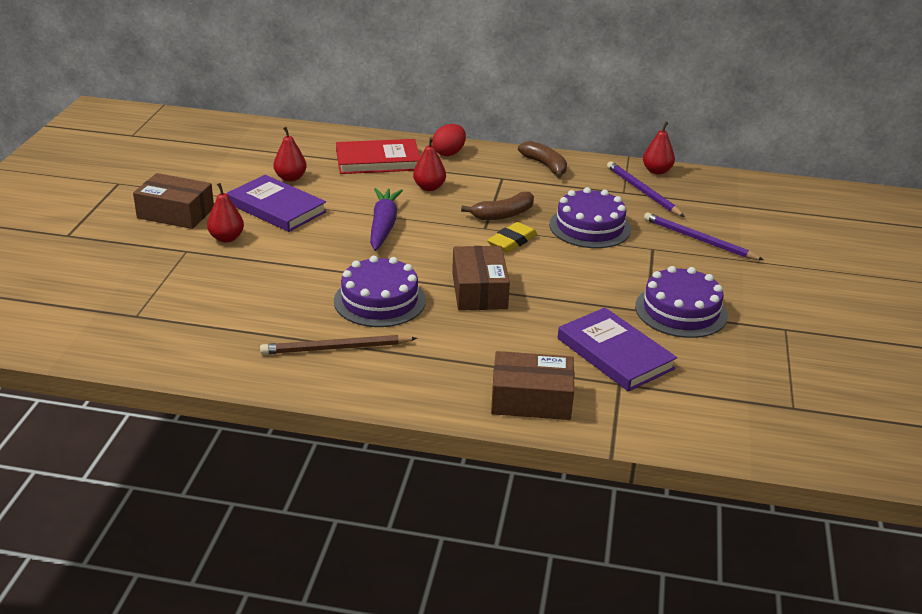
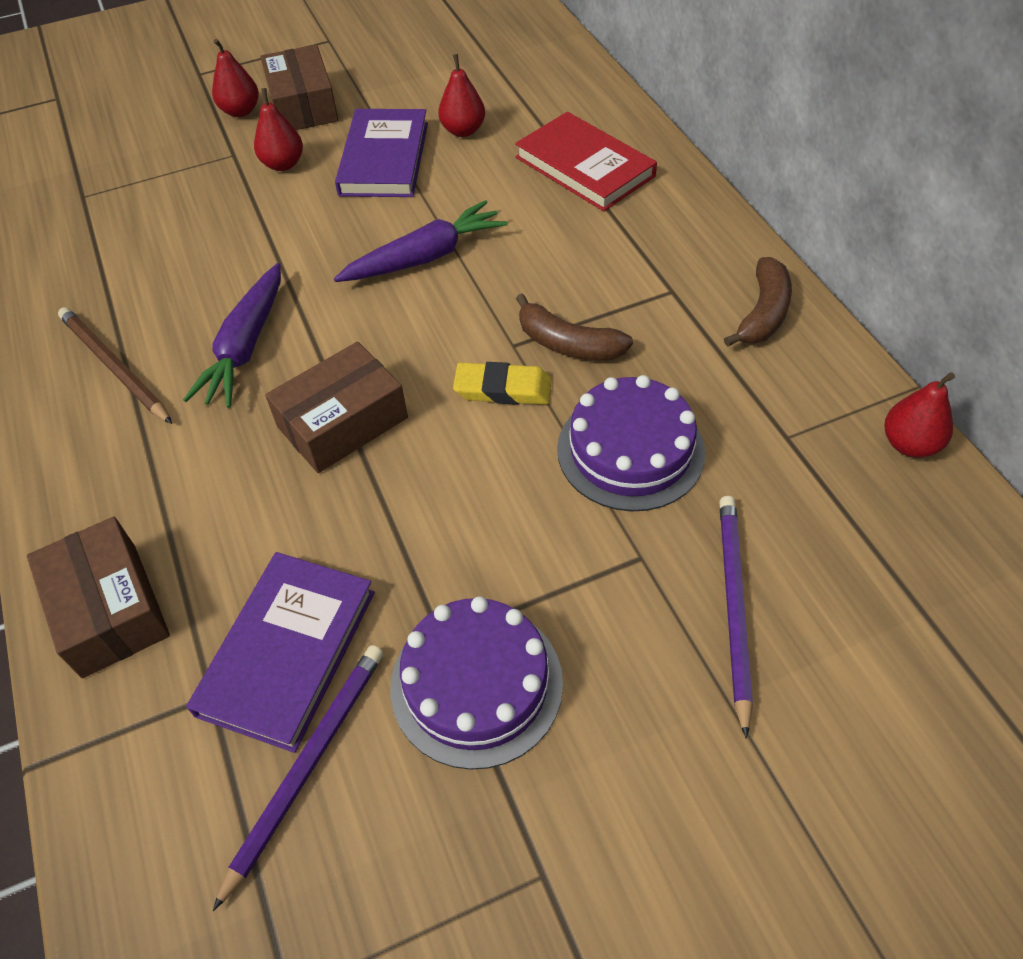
camera: 60 degrees right, 20 degrees up
purple cake [334,256,426,327] -> purple carrot [183,263,281,408]
red pear [413,137,446,191] -> red pear moved to [212,39,259,117]
red egg [432,124,466,156] -> none
purple pencil [607,161,685,217] -> purple pencil moved to [213,645,384,911]

